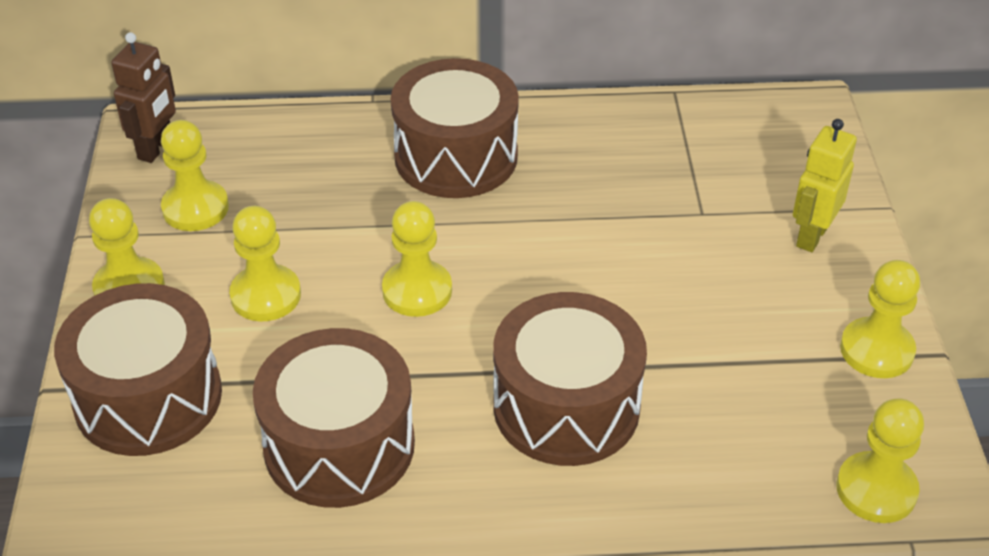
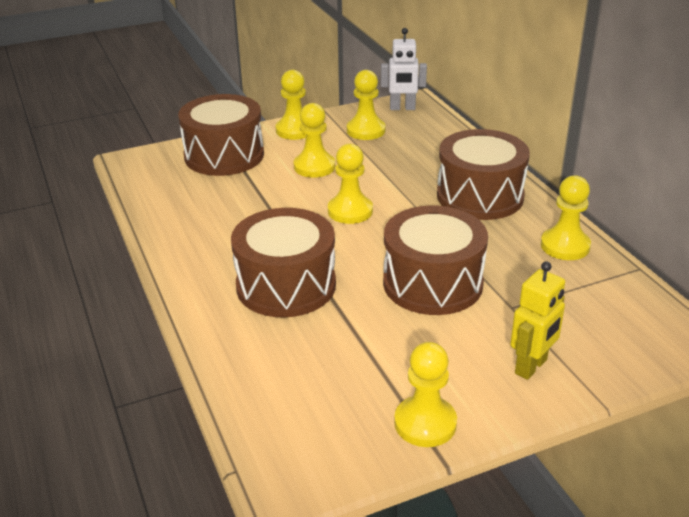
camera: 70 degrees right, 10 degrees down
brown robot [111,32,176,163] -> white robot [381,28,427,110]
brown drum [253,328,415,508] -> brown drum moved to [383,205,488,315]
yellow robot [793,119,857,252] -> yellow robot turned 120 degrees clockwise [510,261,565,380]
yellow pawn [836,398,924,523] -> yellow pawn moved to [541,175,591,260]

